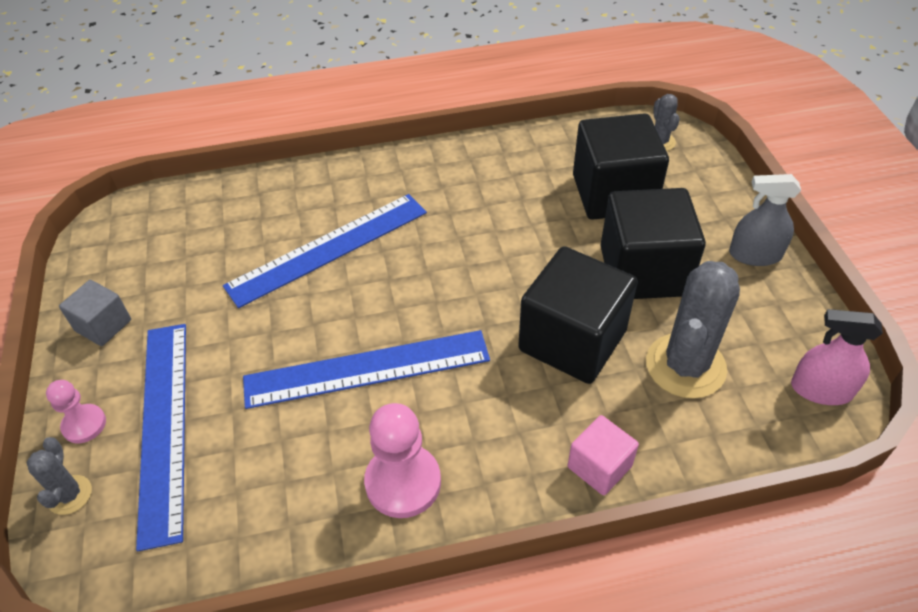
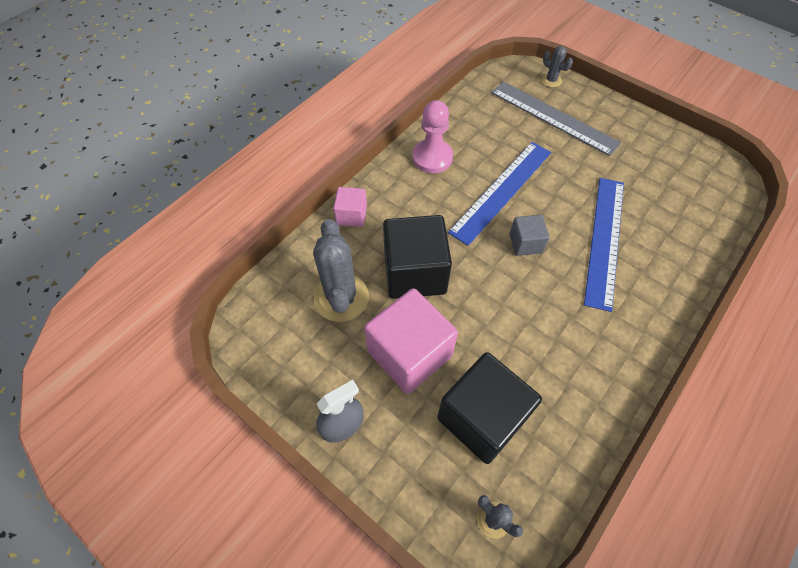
camera: 140 degrees right, 10 degrees up
pink pawn [46,380,106,443] -> none
grey cube [59,280,131,346] -> grey cube moved to [510,215,550,256]
blue ruler [136,324,186,551] -> grey ruler [491,81,621,156]
black cube [600,188,706,299] -> pink cube [364,288,458,394]
pink spray bottle [791,309,883,405] -> none

